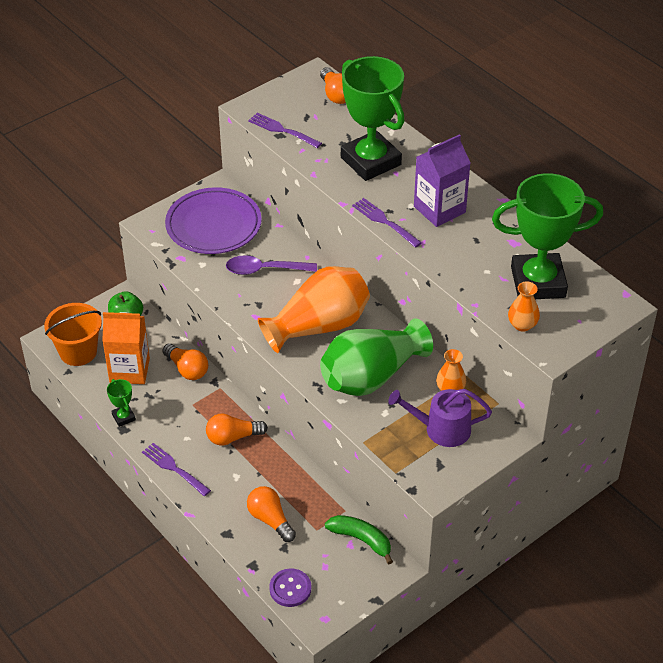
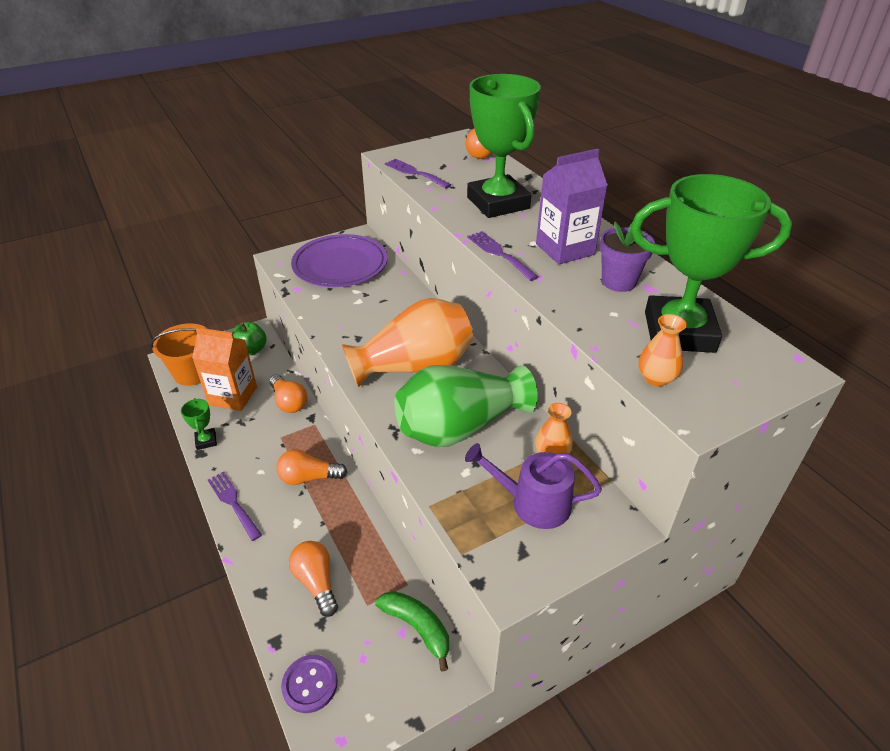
camera: 10 degrees right, 5 degrees down
purple spoon [226,255,317,275] -> none
none -> purple flower pot [599,221,655,292]

